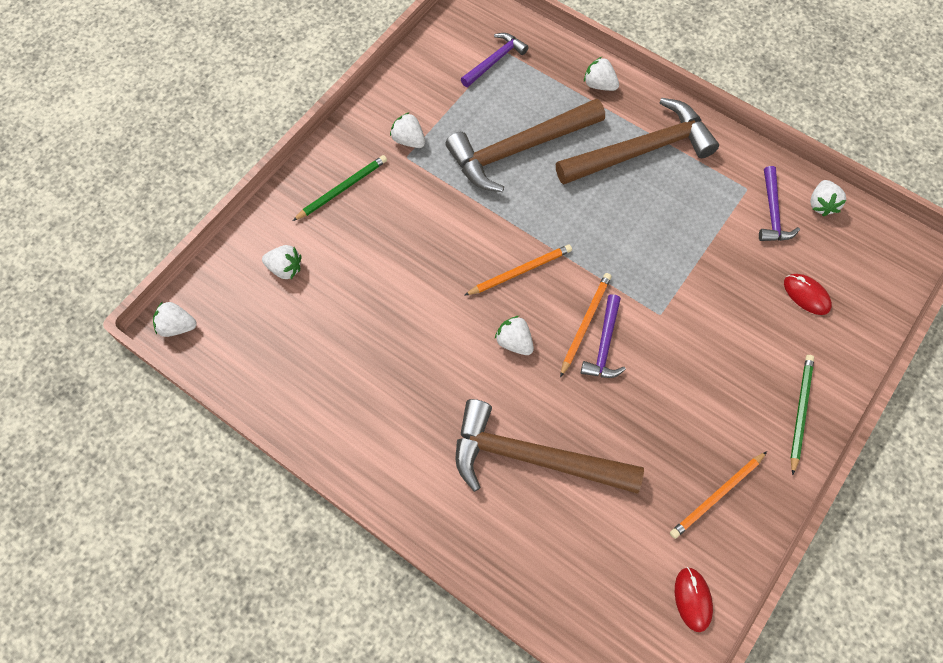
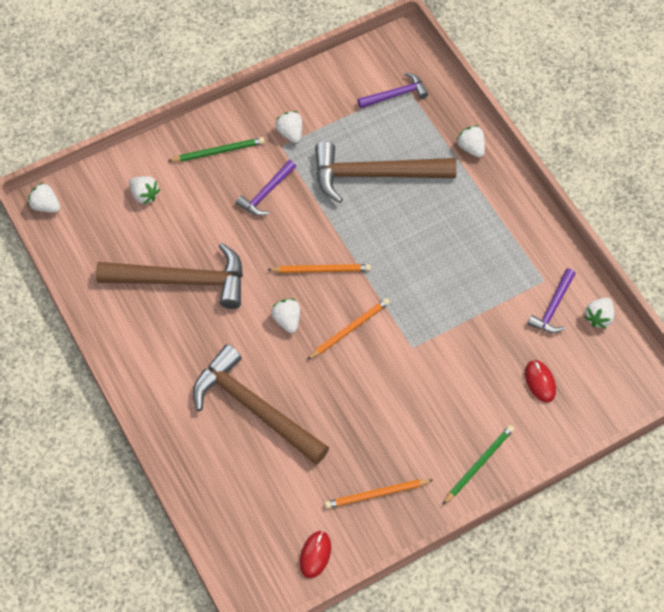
camera: 25 degrees right, 5 degrees down
brown hammer [556,98,719,185] -> brown hammer moved to [96,243,243,309]
purple hammer [581,294,626,378] -> purple hammer moved to [236,160,296,216]

